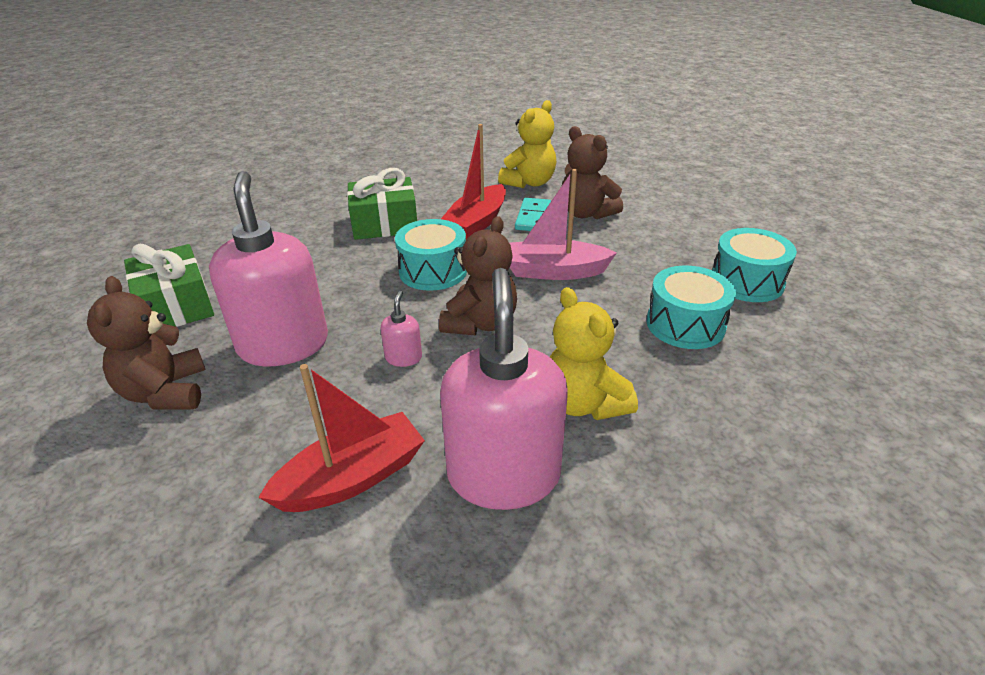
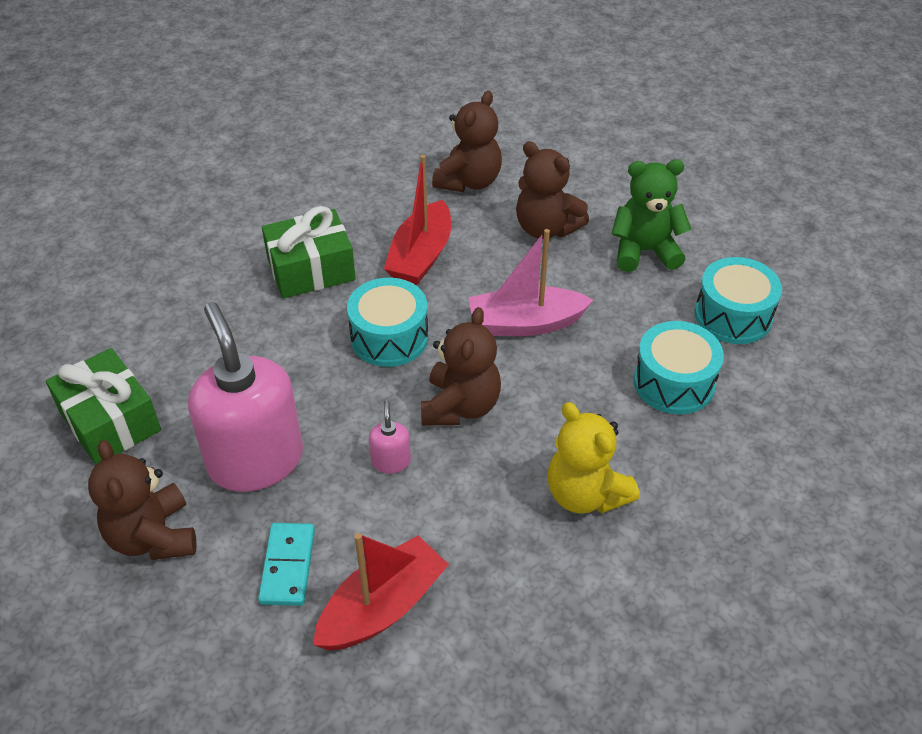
camera: 10 degrees left, 10 degrees up
pink soap dispenser [440,268,568,510] -> none
yellow teddy bear [498,100,556,188] -> brown teddy bear [432,91,502,192]
turquoise domino [515,198,551,231] -> turquoise domino moved to [258,523,315,606]
none -> green teddy bear [611,159,692,272]

